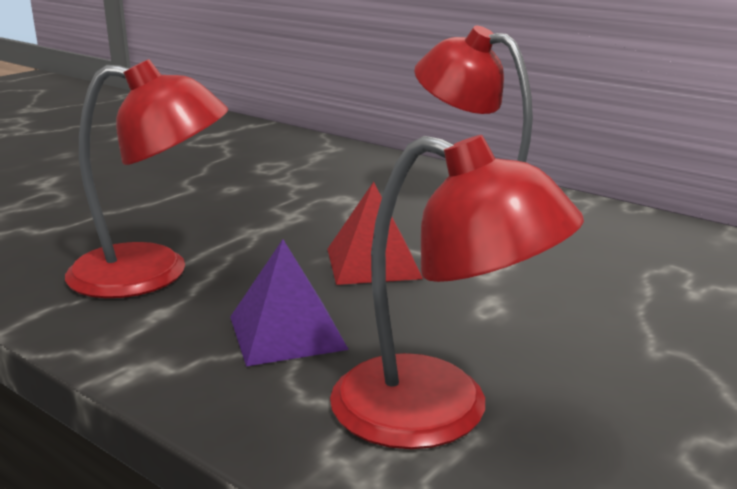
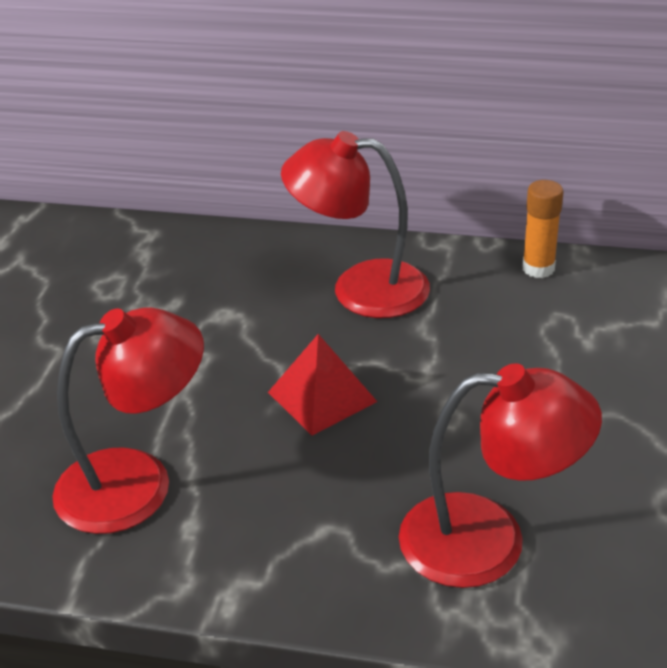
camera: 25 degrees left, 15 degrees up
purple pyramid [230,239,349,366] -> none
none -> orange glue stick [522,180,564,278]

